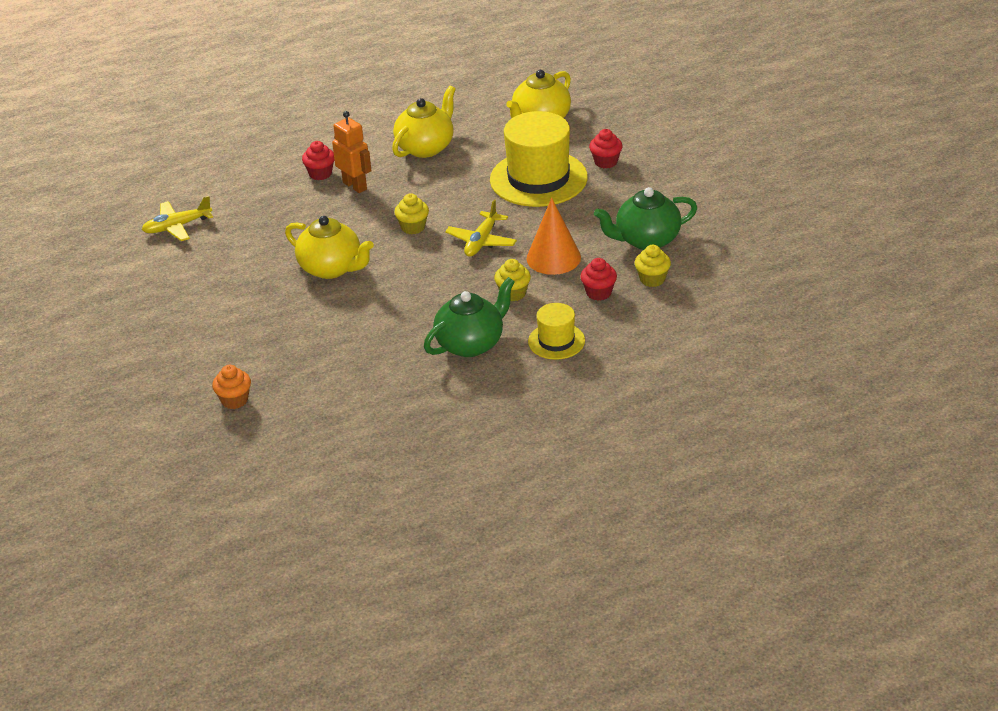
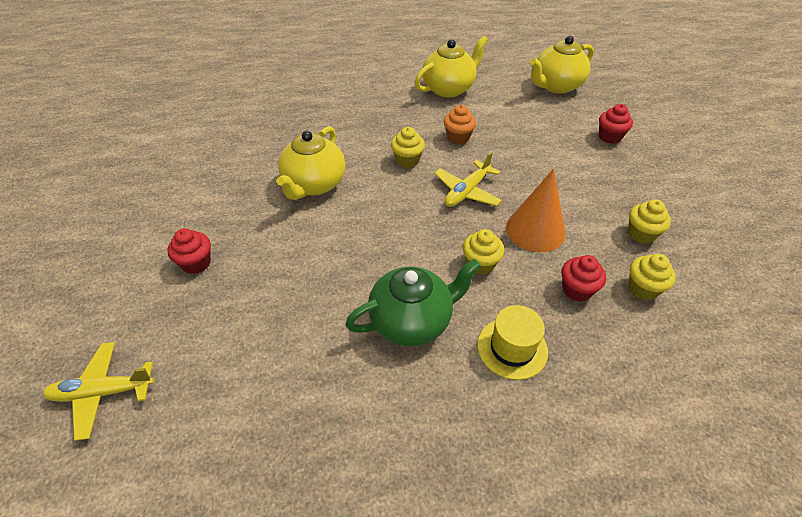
camera: 15 degrees right, 10 degrees up
yellow plane [142,196,213,241] -> yellow plane moved to [43,342,155,441]
orange cupcake [212,365,251,409] -> orange cupcake moved to [444,105,476,145]
yellow teapot [285,216,374,279] -> yellow teapot turned 60 degrees clockwise [276,126,346,200]
red cupcake [302,141,334,180] -> red cupcake moved to [167,228,211,274]
orange robot [332,111,372,193] -> none
yellow hat [490,111,588,207] -> none
green teapot [594,187,697,250] -> yellow cupcake [628,199,671,244]

